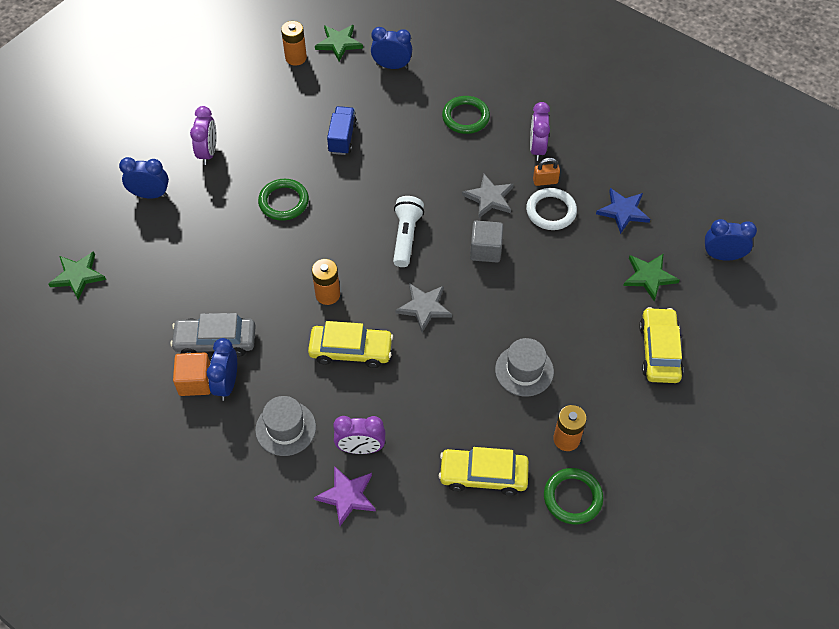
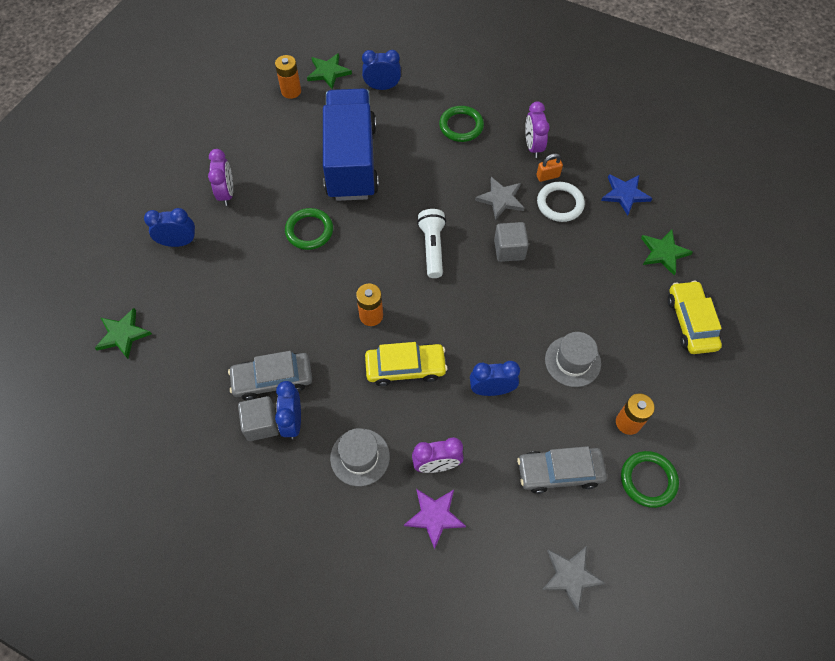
camera: 10 degrees left, 5 degrees up
orange cube [173,353,211,396] -> grey cube [238,396,279,441]
blue truck [327,106,357,155] -> blue truck [323,88,379,201], size x2.35
grey star [395,283,452,332] -> grey star moved to [542,546,606,612]
yellow car [439,447,529,496] -> grey car [517,446,607,494]
blue clock [705,219,757,261] -> blue clock moved to [470,361,520,396]

